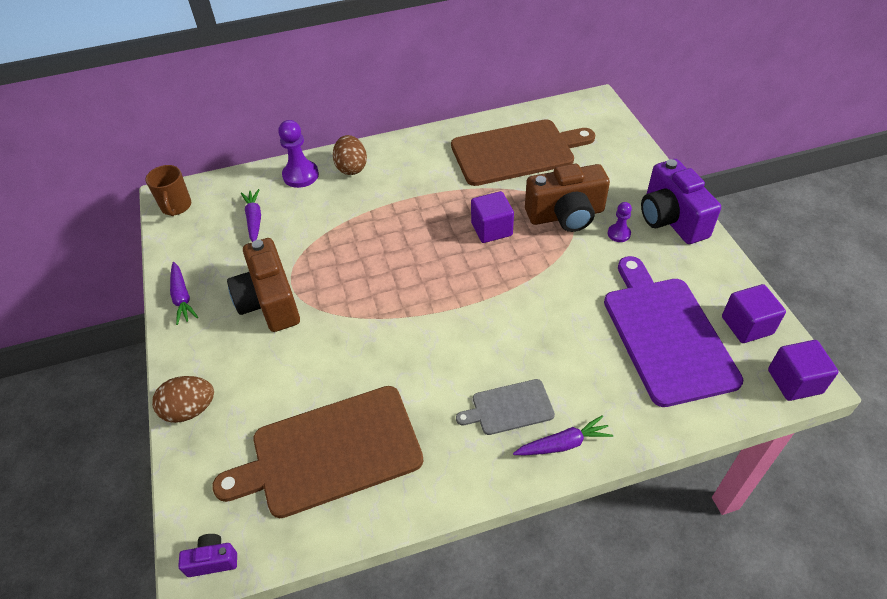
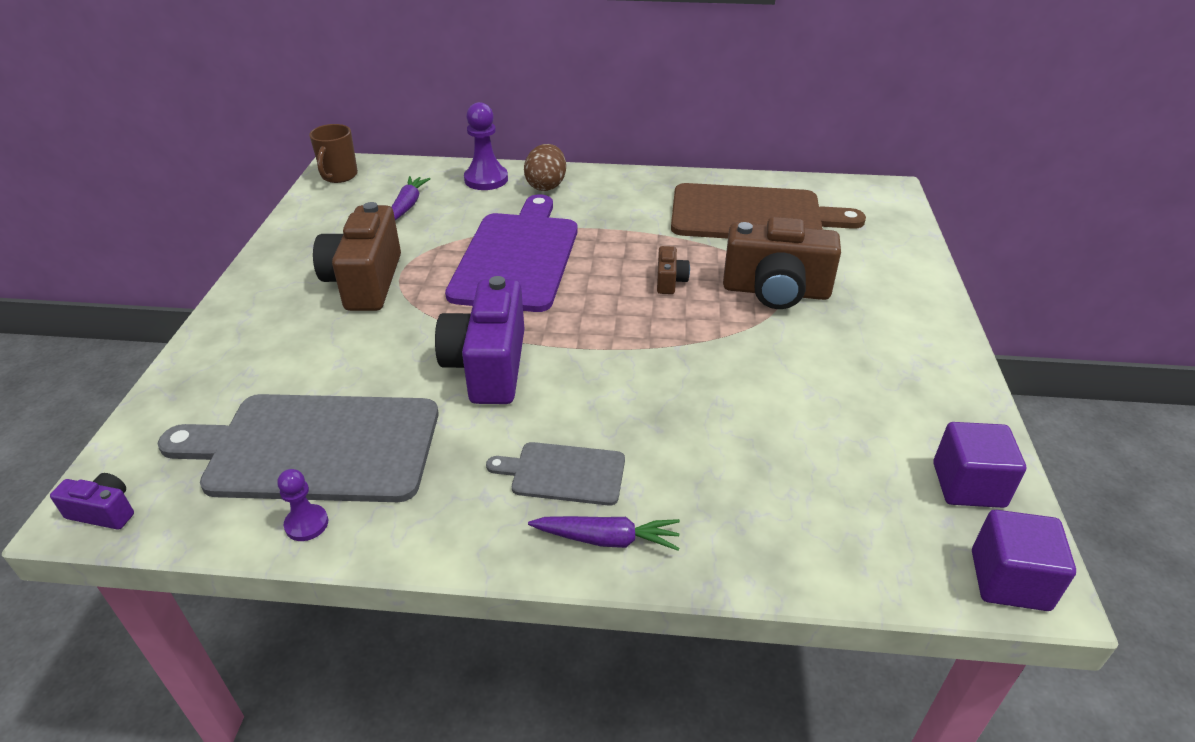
camera: 20 degrees right, 10 degrees down
brown egg [152,376,214,423] -> none
purple carrot [170,262,198,325] -> none
brown cutting board [212,386,424,518] -> grey cutting board [157,394,438,502]
purple cube [471,191,514,243] -> brown camera [657,246,690,294]
purple cutting board [604,256,743,407] -> purple cutting board moved to [445,194,578,312]
purple pawn [608,202,632,242] -> purple pawn moved to [277,469,328,541]
purple camera [641,159,721,244] -> purple camera moved to [435,276,524,404]

